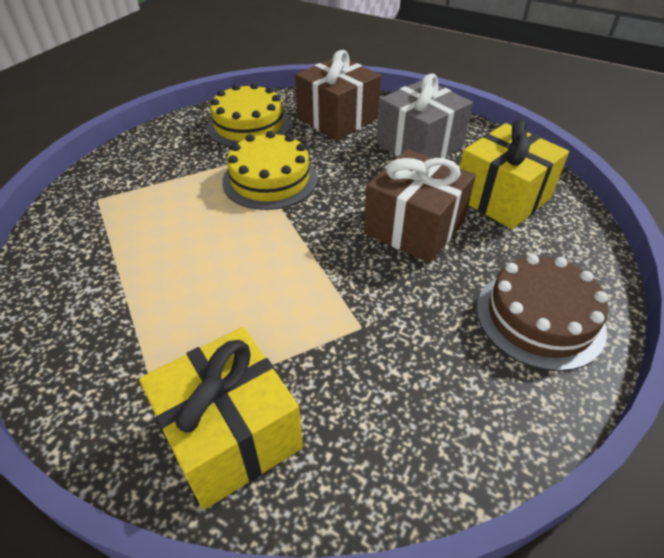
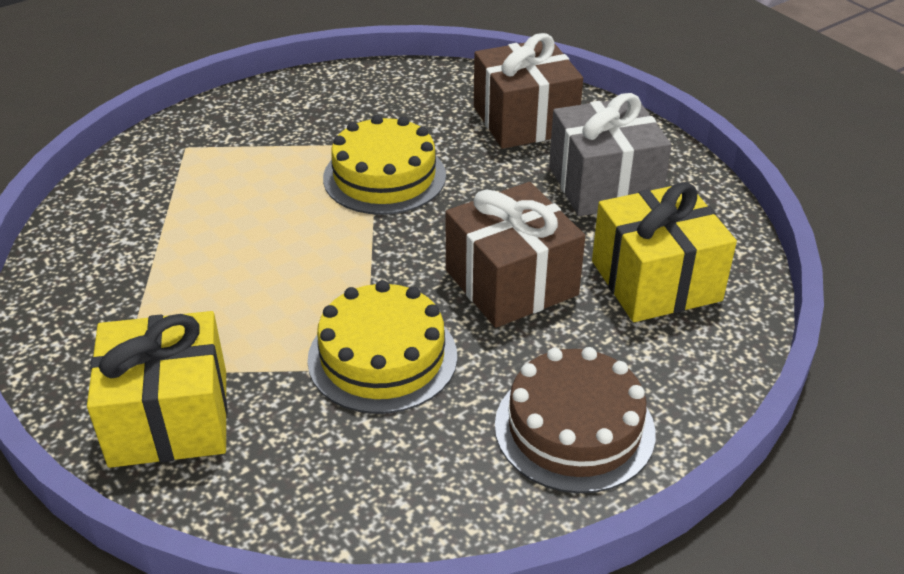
camera: 25 degrees right, 5 degrees down
yellow cake [207,83,290,147] -> yellow cake moved to [307,280,457,414]

